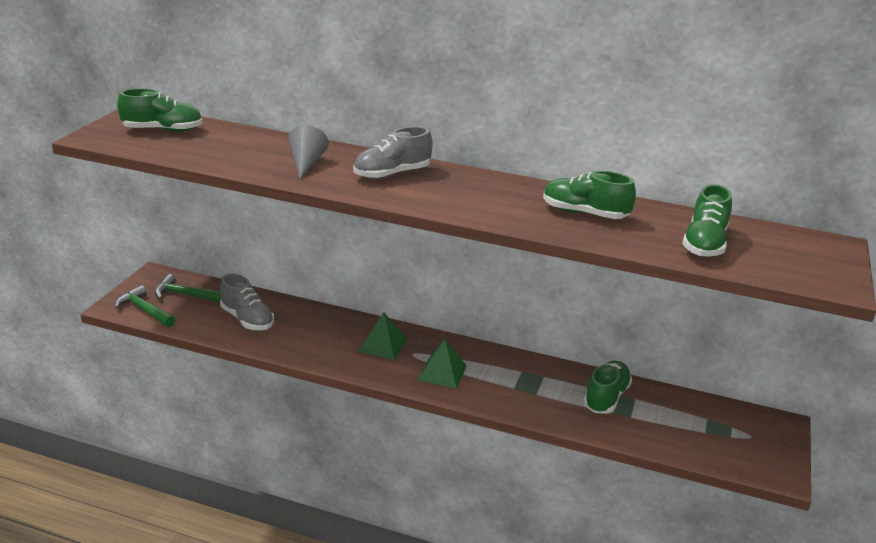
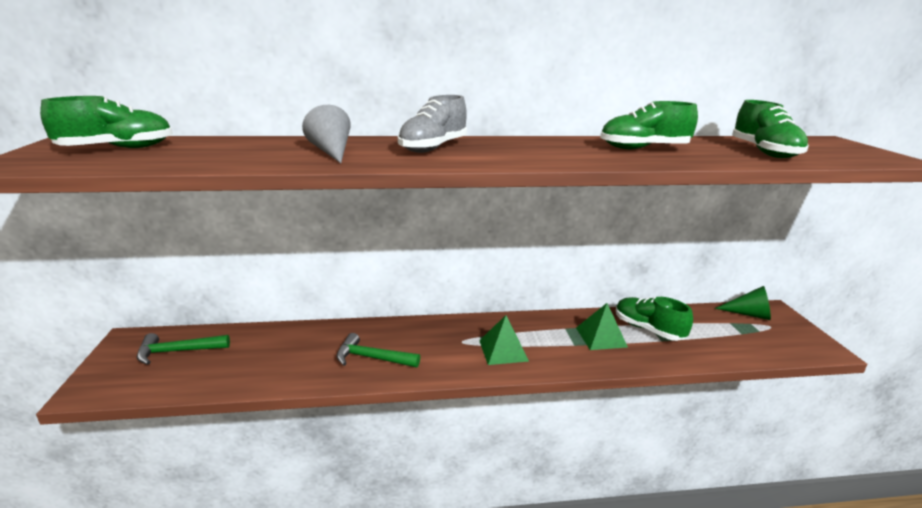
camera: 25 degrees left, 5 degrees down
green hammer [115,285,175,327] -> green hammer moved to [337,333,420,368]
grey shoe [220,274,274,330] -> none
green pyramid [358,312,407,360] -> green pyramid moved to [576,303,628,350]
green shoe [583,361,632,414] -> green shoe turned 45 degrees counterclockwise [616,297,693,341]
none -> green cone [715,286,771,320]

